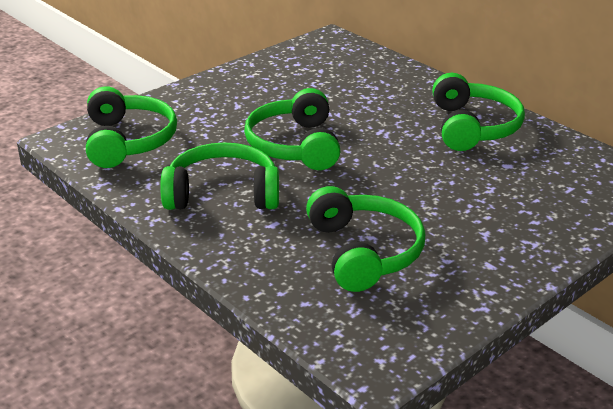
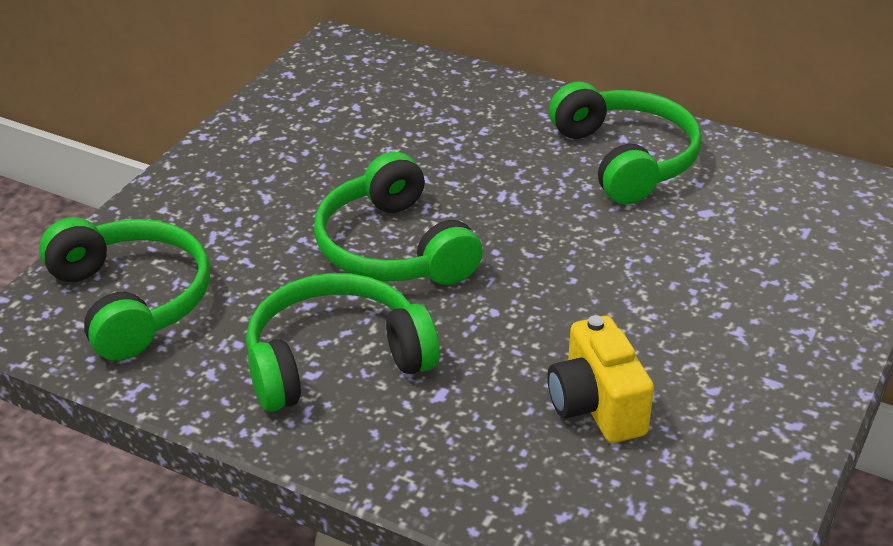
camera: 20 degrees left, 5 degrees up
green headphones [306,186,425,292] -> yellow camera [548,315,654,443]

